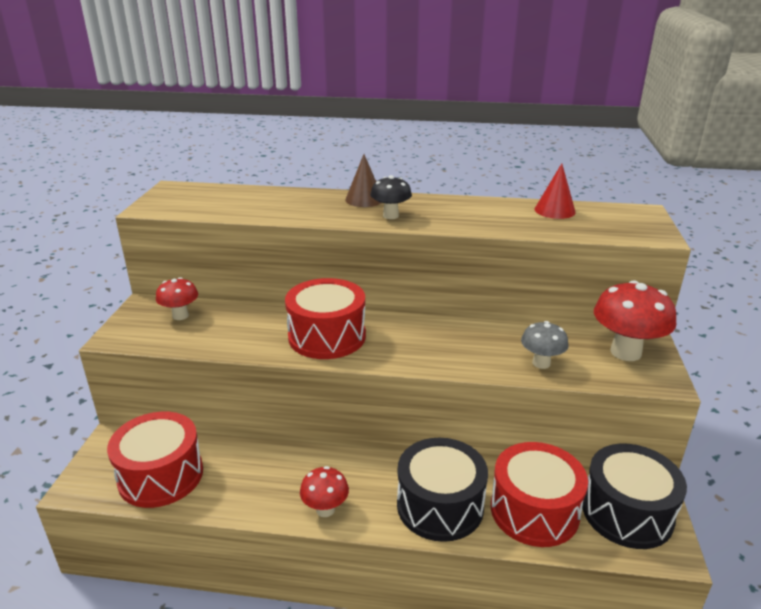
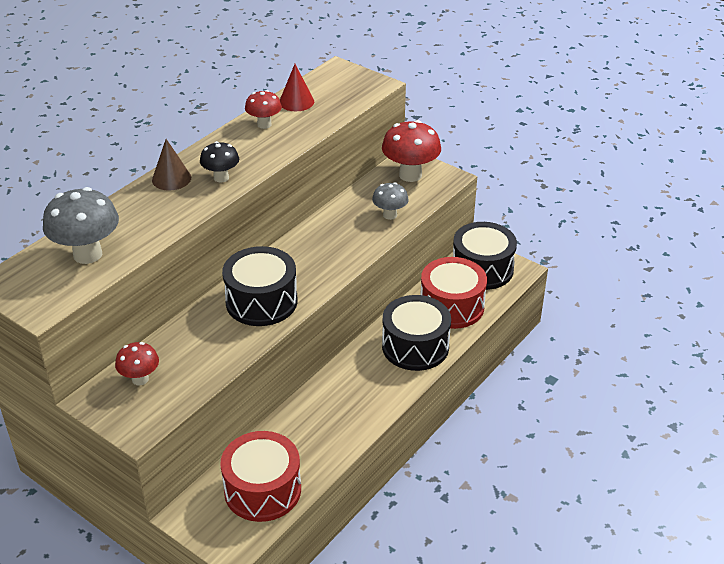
camera: 60 degrees left, 10 degrees up
red drum [285,278,366,359] -> black drum [222,246,298,326]
red mushroom [300,466,349,517] -> red mushroom moved to [245,90,282,129]
none -> grey mushroom [43,187,119,264]

